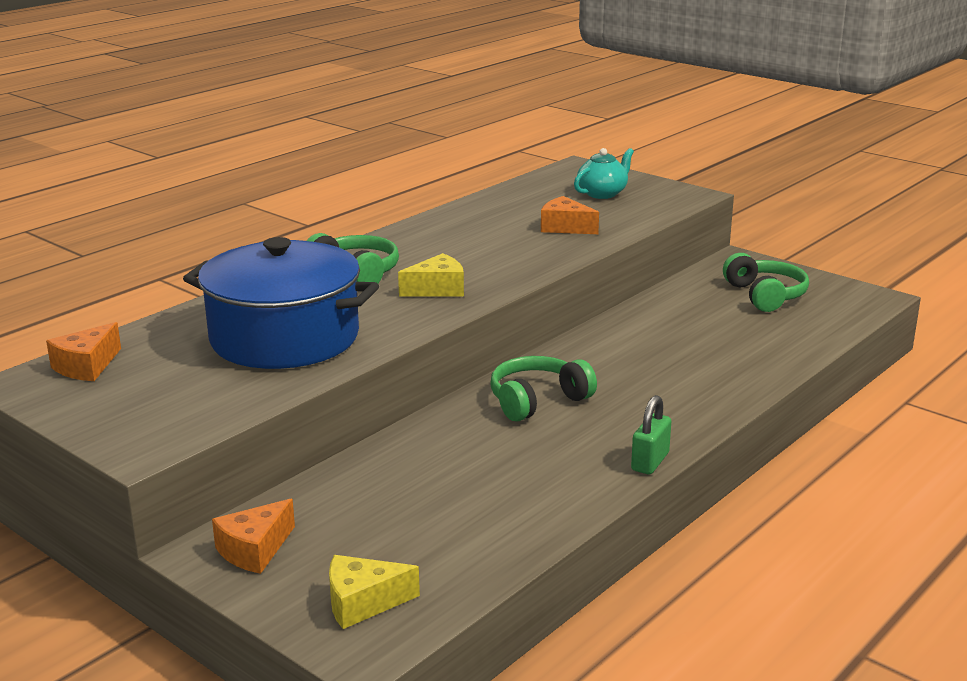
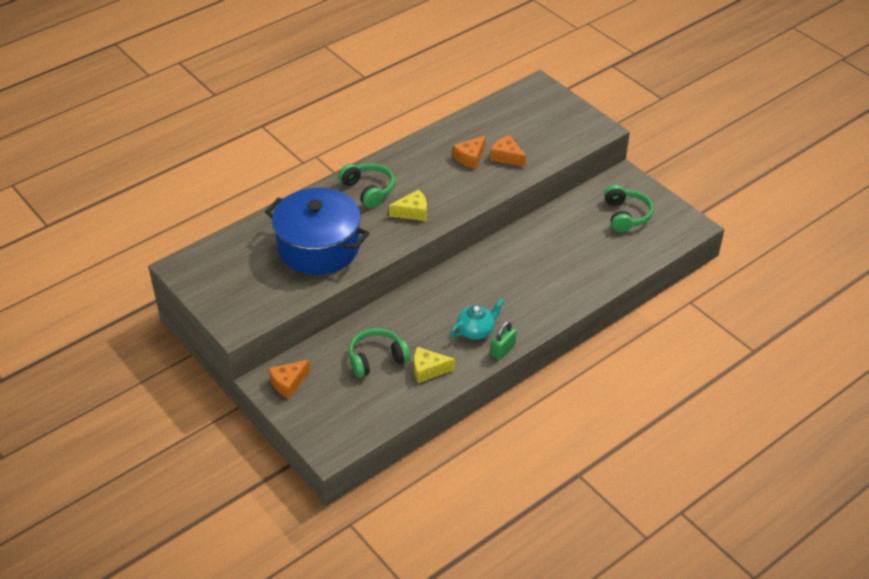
camera: 10 degrees right, 20 degrees up
orange cheese [46,322,121,381] -> orange cheese moved to [453,135,486,169]
yellow cheese [329,555,420,629] -> yellow cheese moved to [414,347,455,383]
green headphones [490,356,597,422] -> green headphones moved to [349,328,410,378]
turquoise teapot [574,148,634,199] -> turquoise teapot moved to [450,298,504,339]

